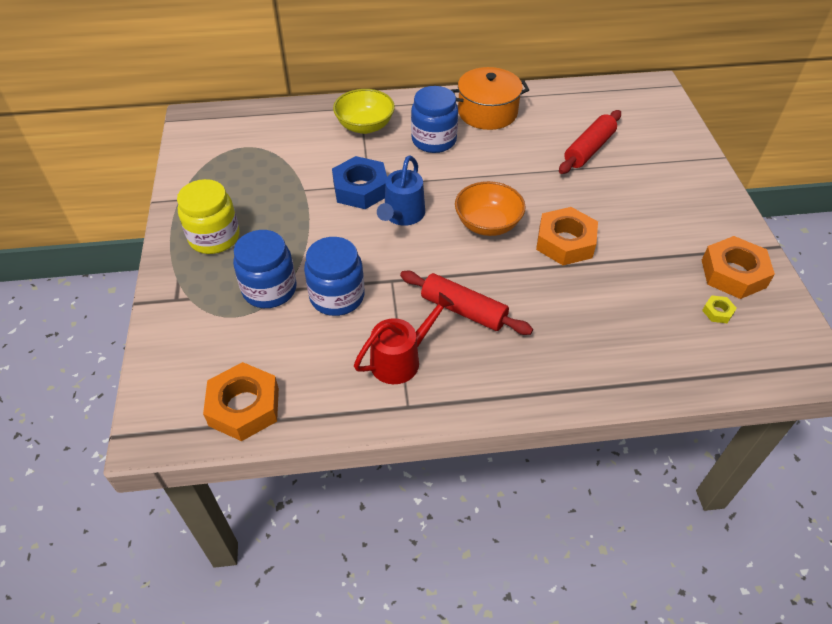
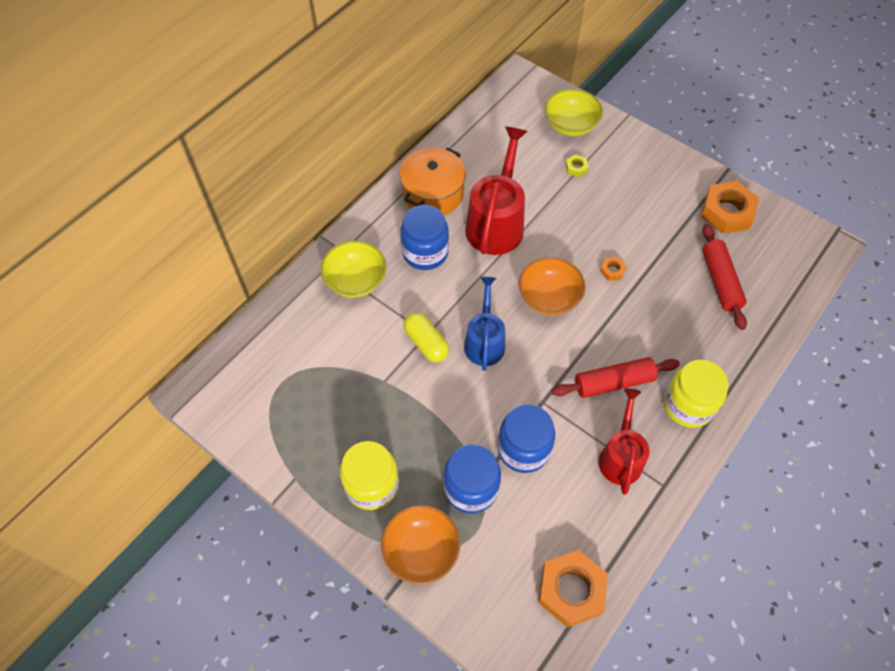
camera: 45 degrees left, 10 degrees up
blue nut [332,156,387,209] -> yellow capsule [403,313,449,362]
blue watering can [377,155,425,226] -> blue watering can turned 150 degrees counterclockwise [464,277,505,371]
orange nut [536,207,598,265] -> orange nut [600,257,627,281], size x0.44
red rolling pin [559,110,621,174] -> red rolling pin moved to [702,224,747,330]
yellow nut [702,295,737,323] -> yellow nut moved to [565,155,589,177]
none -> orange bowl [381,505,460,585]
none -> red watering can [465,127,528,255]
none -> yellow bowl [545,89,603,136]
none -> yellow jar [664,360,729,428]

